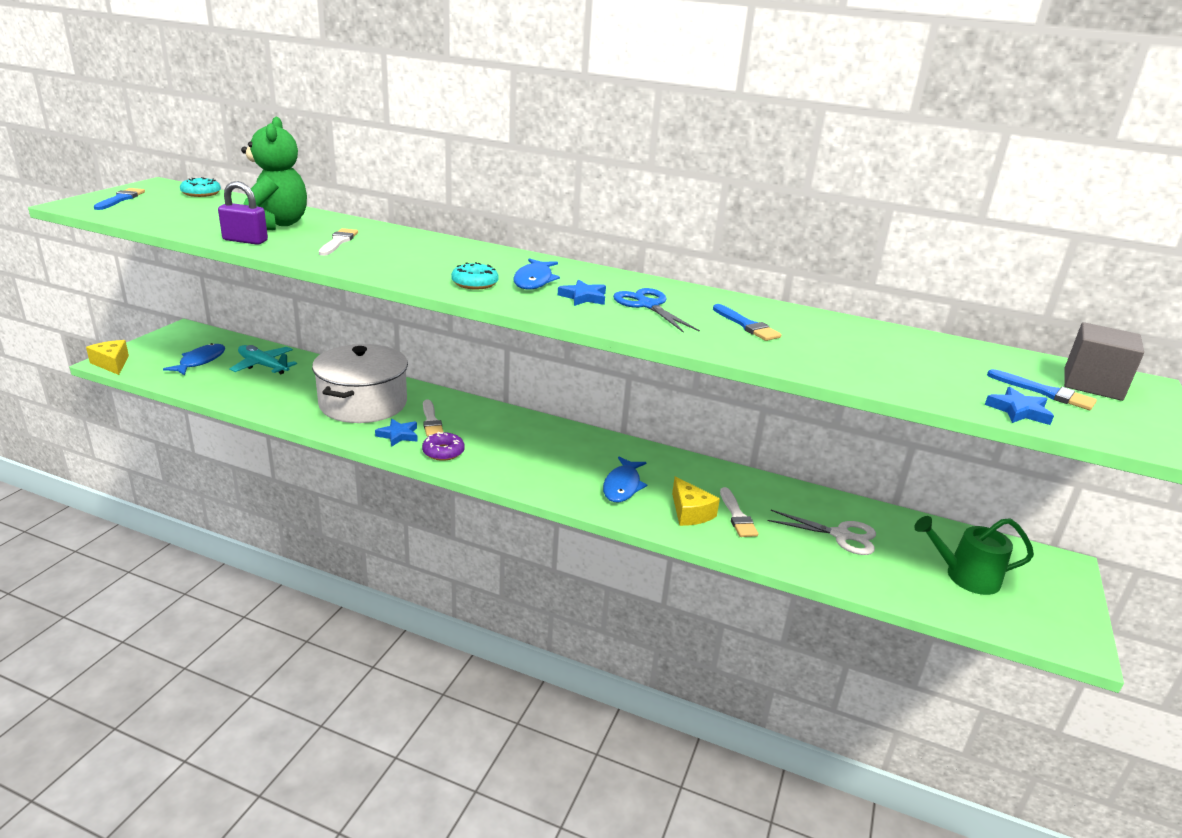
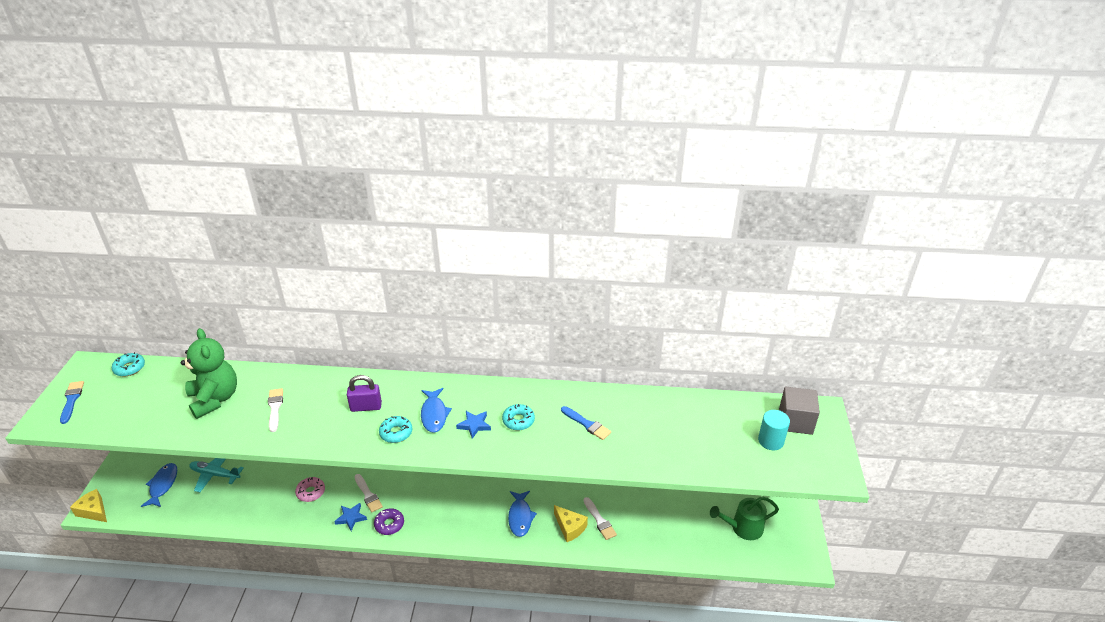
camera: 15 degrees left, 10 degrees up
purple padlock [218,181,268,245] -> purple padlock moved to [347,375,382,412]
white pot [312,344,408,423] -> pink donut [295,477,325,502]
blue scissors [613,288,700,333] -> turquoise donut [502,404,535,430]
white scissors [768,510,876,555] -> none
blue star [985,387,1054,425] -> none
blue brush [987,369,1097,410] -> turquoise cylinder [758,410,790,450]

